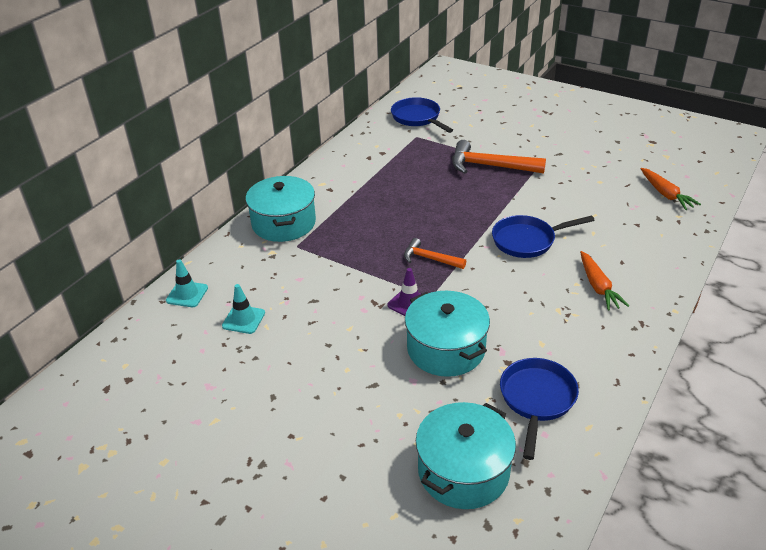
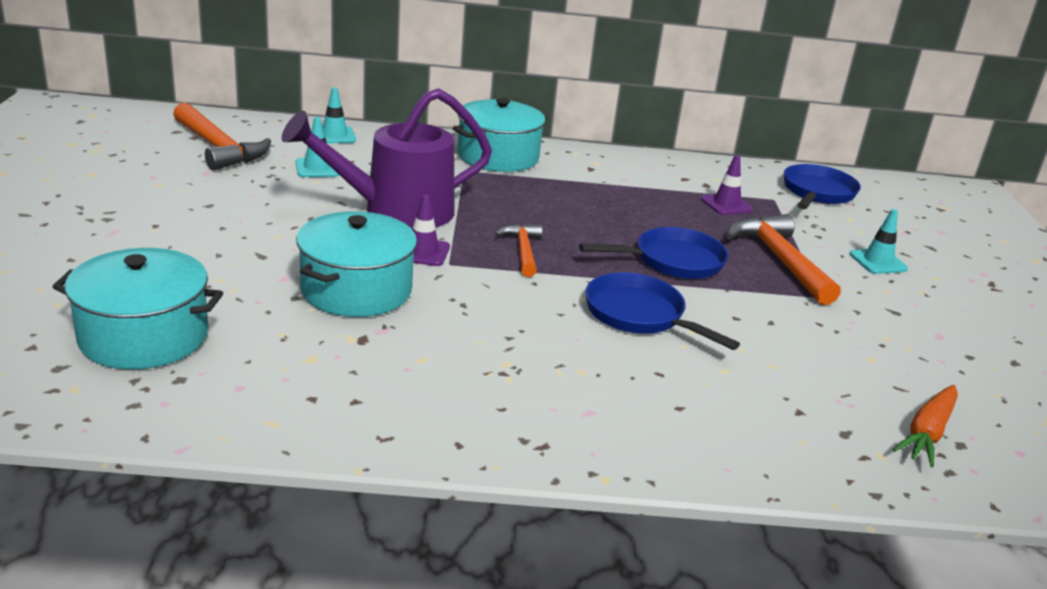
camera: 55 degrees right, 10 degrees down
blue pan [500,358,579,460] -> blue pan moved to [579,227,728,279]
orange carrot [580,251,629,311] -> none
none -> orange hammer [173,103,271,171]
none -> purple watering can [282,88,492,230]
none -> purple traffic cone [701,155,753,215]
none -> turquoise traffic cone [849,209,908,274]

